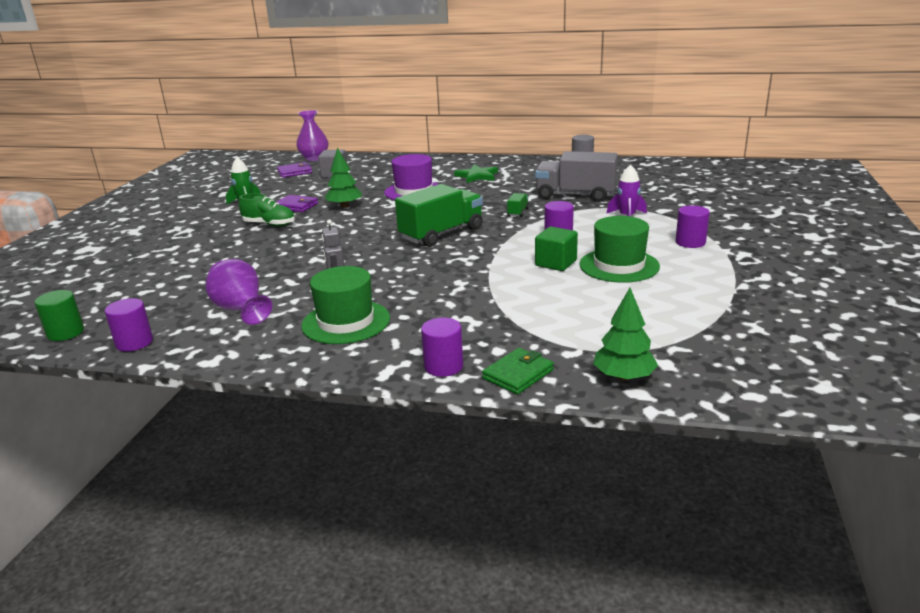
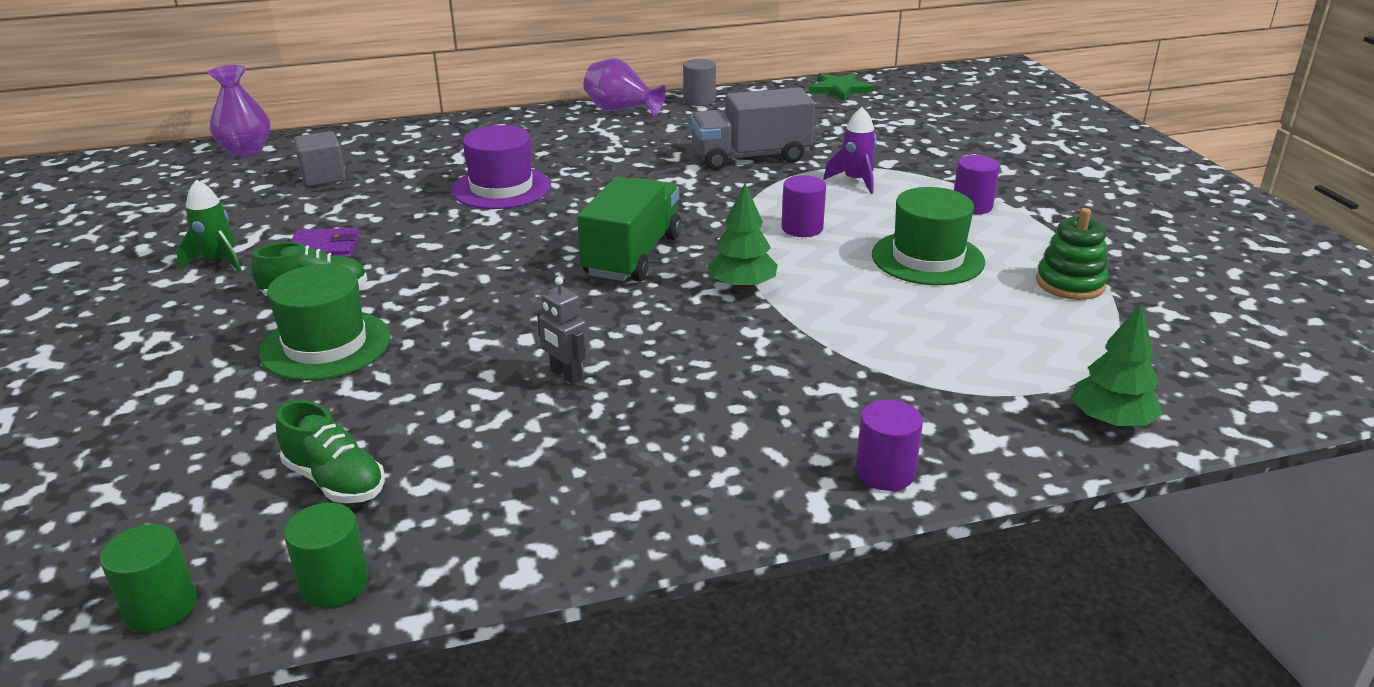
camera: 30 degrees left, 5 degrees up
purple cylinder [105,298,153,352] -> green cylinder [284,503,369,608]
purple vase [206,259,272,325] -> purple vase moved to [583,58,666,117]
purple wallet [277,162,312,178] -> none
green hat [301,266,390,344] -> green hat moved to [259,264,391,381]
green tree [325,147,362,208] -> green tree moved to [707,183,778,290]
green star [454,165,498,183] -> green star moved to [809,73,873,101]
green wallet [482,348,554,395] -> none
green truck [507,193,529,217] -> none
green cube [535,227,578,271] -> none
none -> green shoe [276,400,385,503]
none -> green stacking toy [1036,208,1108,300]

